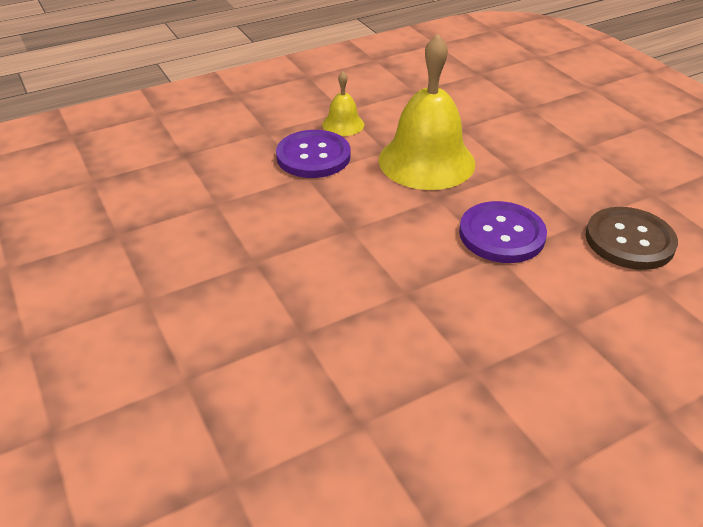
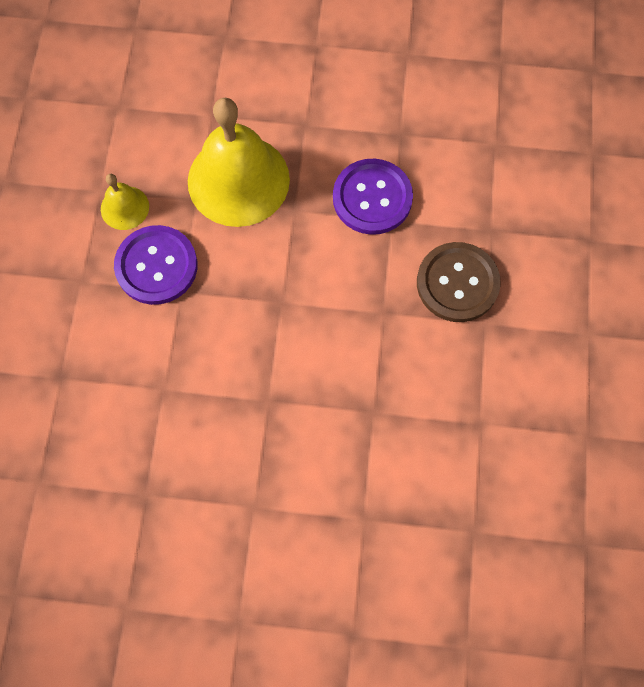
camera: 55 degrees left, 30 degrees up
brown button [586,207,678,270] -> brown button moved to [417,242,501,322]

